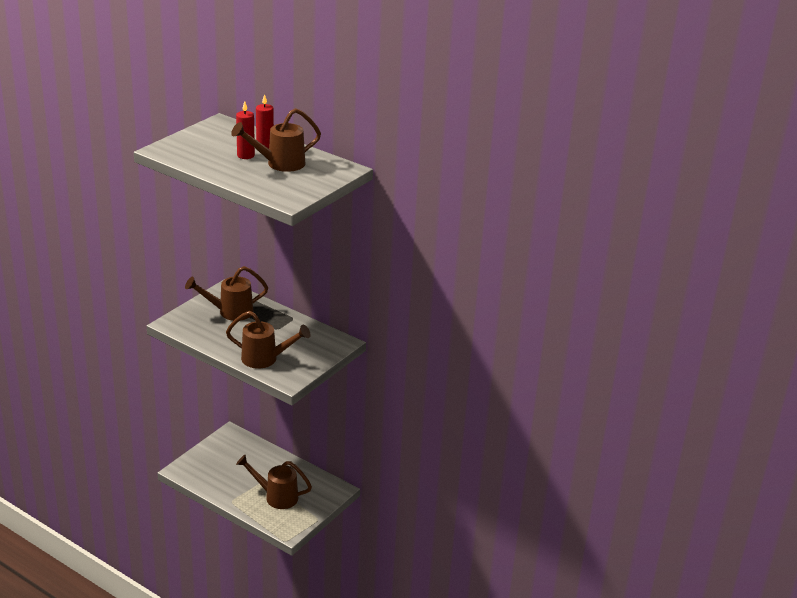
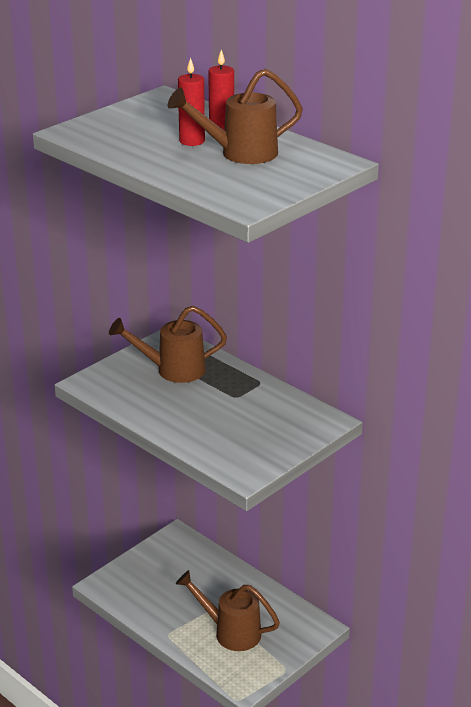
camera: 10 degrees right, 0 degrees up
brown watering can [226,311,311,369] -> none

